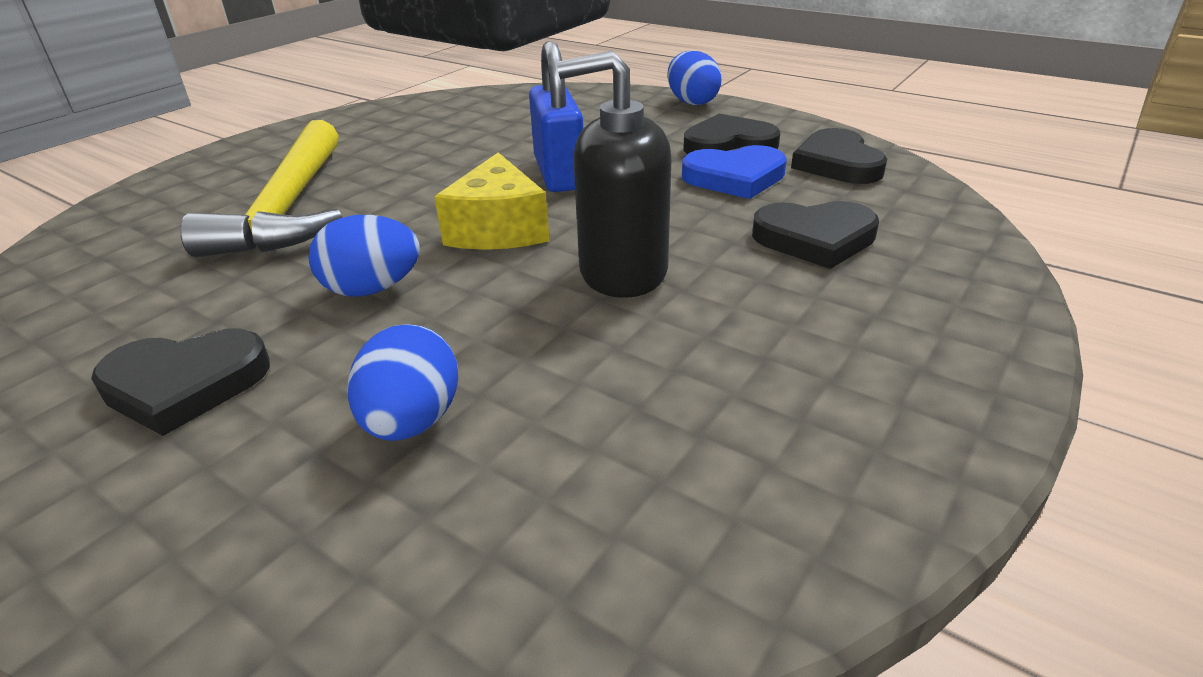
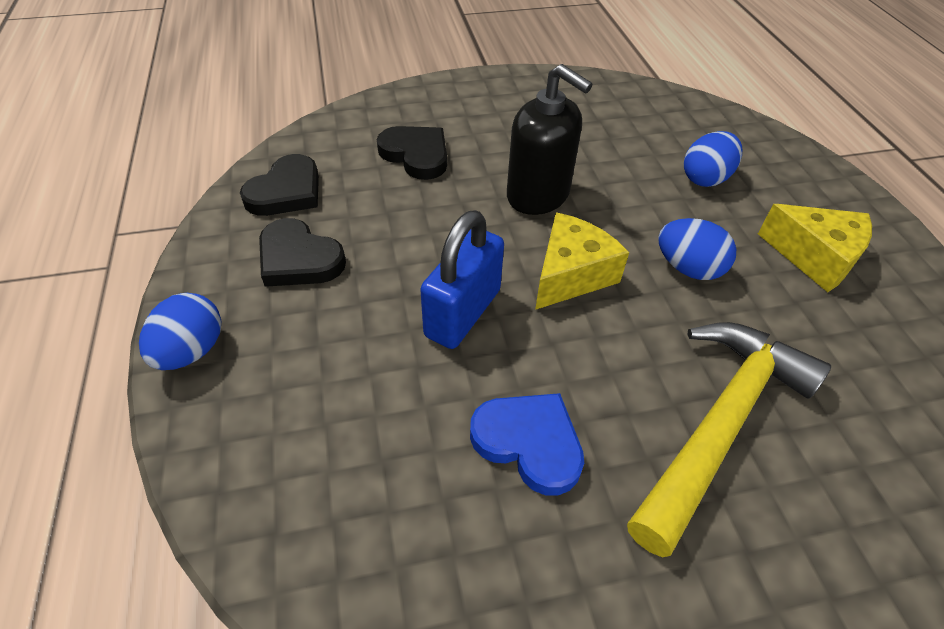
camera: 140 degrees left, 15 degrees up
black heart [91,329,270,436] -> yellow cheese [758,204,872,292]
blue heart [682,145,787,199] -> blue heart moved to [470,393,584,496]

